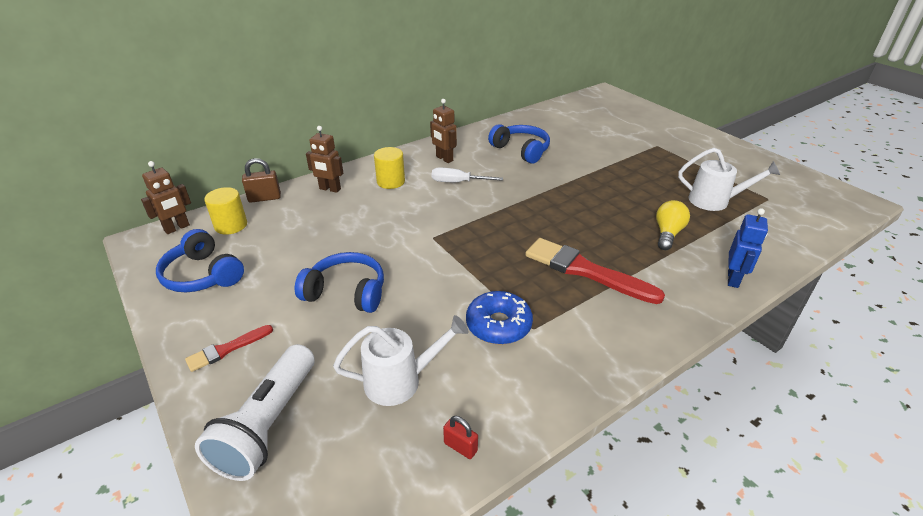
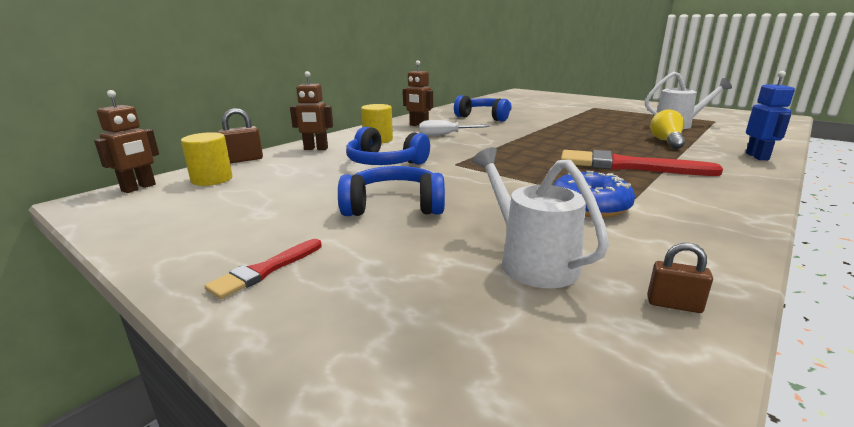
camera: 15 degrees left, 15 degrees down
blue headphones [156,229,244,292] -> blue headphones moved to [346,127,430,165]
white flashlight [195,344,314,481] -> none
white watering can [333,315,469,406] -> white watering can turned 90 degrees counterclockwise [472,147,609,288]
red padlock [443,416,478,459] -> brown padlock [647,243,713,313]

